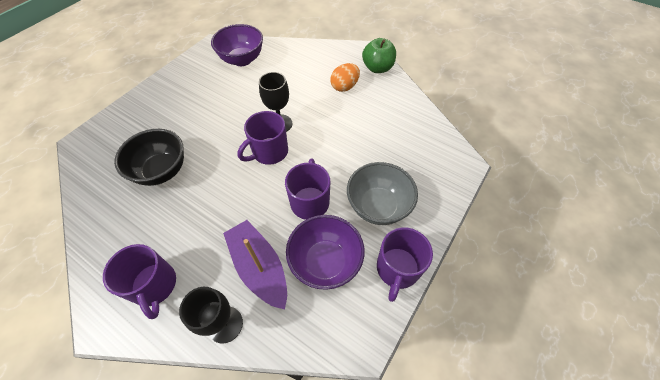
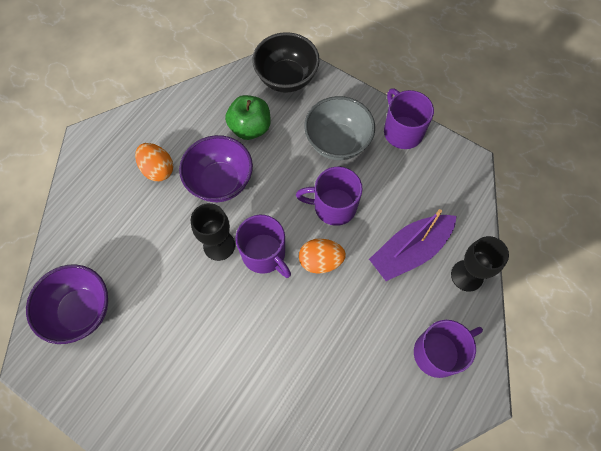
camera: 90 degrees left, 10 degrees up
black bowl [114,129,184,186] -> black bowl moved to [252,32,320,93]
purple bowl [286,215,365,290] -> purple bowl moved to [179,135,253,202]
green apple [362,38,396,73] -> green apple moved to [225,95,271,140]
purple mug [377,227,433,302] -> purple mug turned 135 degrees counterclockwise [384,88,434,149]
none -> orange egg [299,239,346,274]

